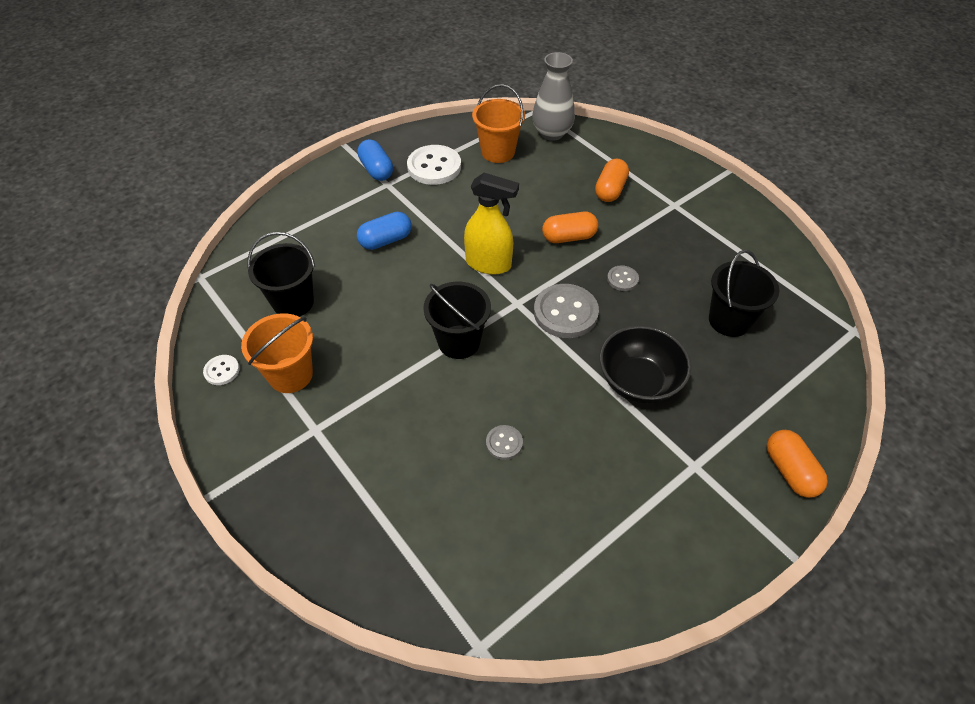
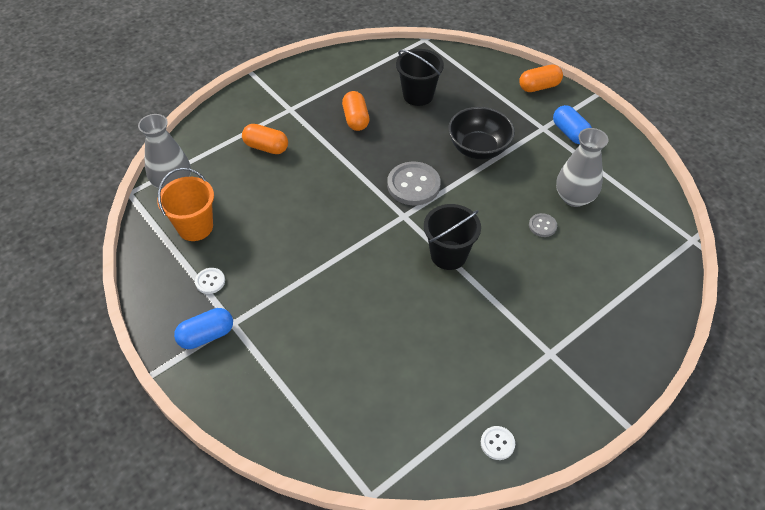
camera: 90 degrees left, 0 degrees up
orange bucket [241,313,313,393] -> none
black bucket [247,232,315,317] -> none
blue capsule [357,212,412,250] -> blue capsule moved to [553,105,592,144]
white button [407,145,461,185] -> white button [195,268,225,294], size x0.50
yellow spray bottle [464,173,519,275] -> none
orange capsule [542,212,598,243] -> orange capsule moved to [342,91,369,131]
grey button [607,265,639,291] -> none
none -> grey vase [556,128,609,207]

